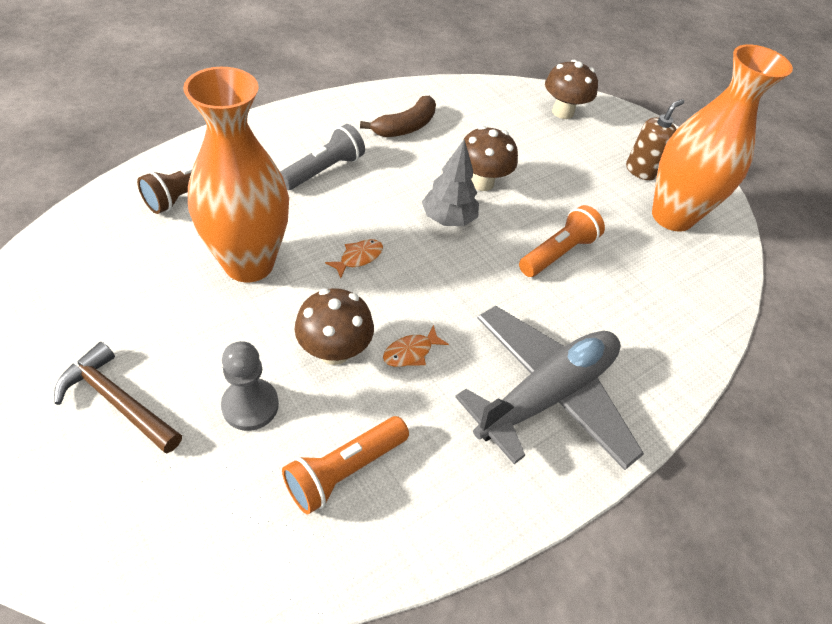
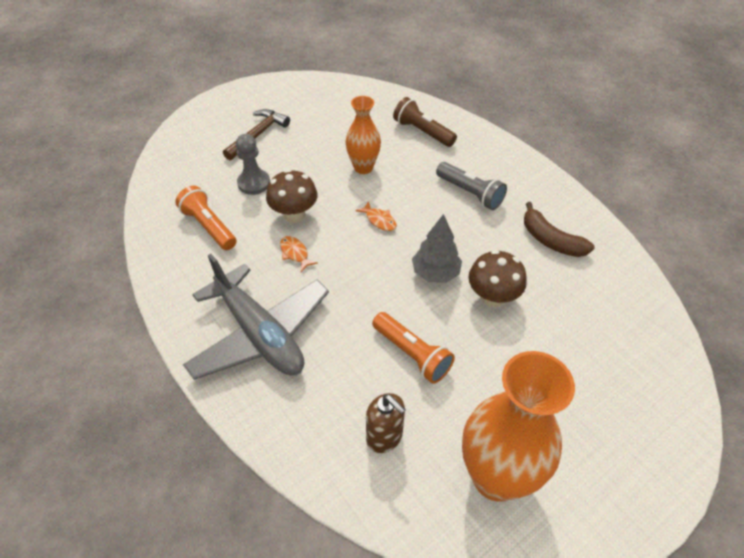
camera: 95 degrees right, 0 degrees up
orange vase [183,67,289,282] -> orange vase [345,96,381,174], size x0.57
brown mushroom [545,60,598,119] -> none
brown soap dispenser [626,99,684,180] -> brown soap dispenser moved to [366,393,406,453]

